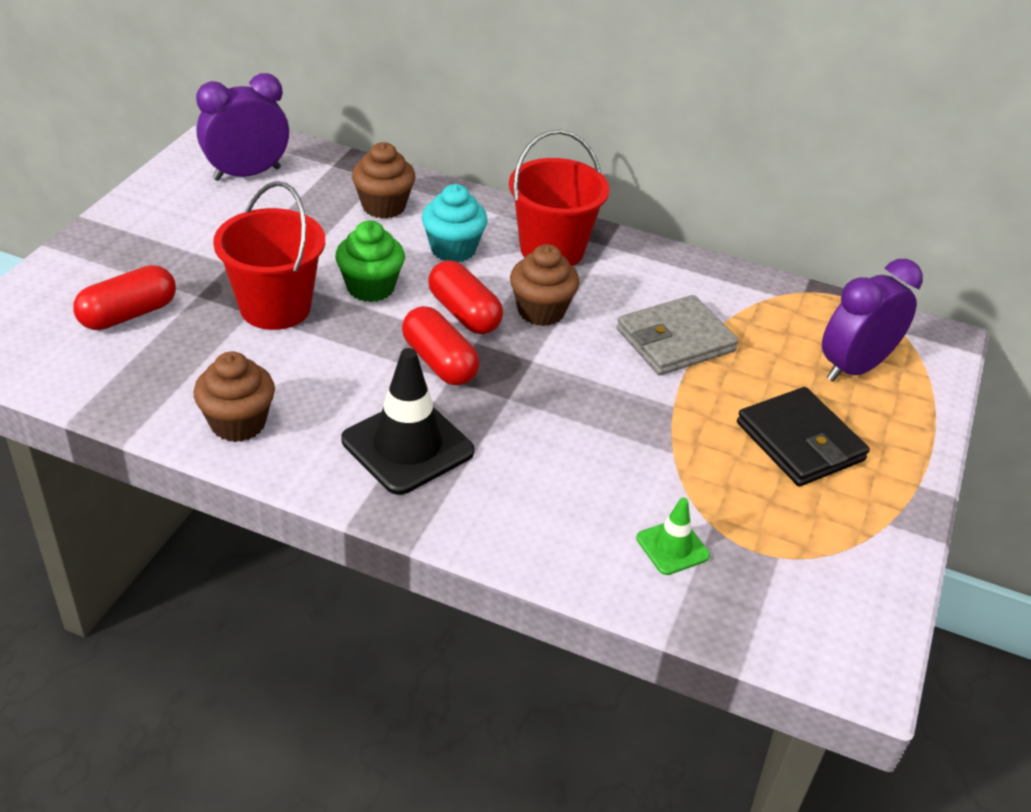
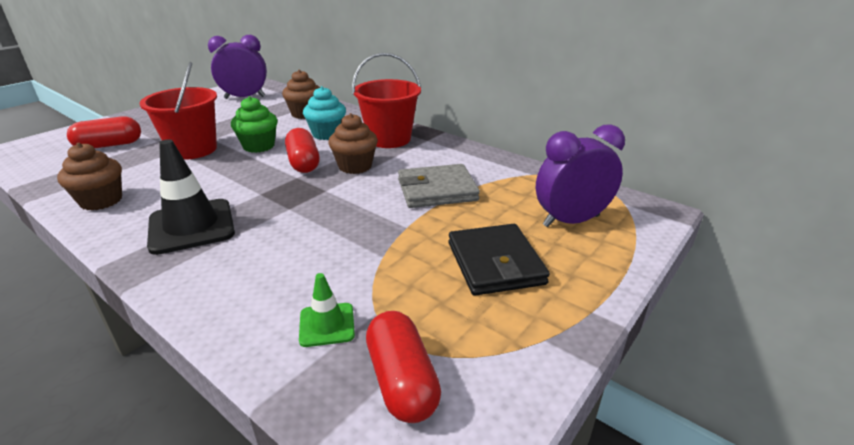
camera: 20 degrees right, 10 degrees down
red capsule [402,306,480,385] -> red capsule moved to [366,311,441,423]

